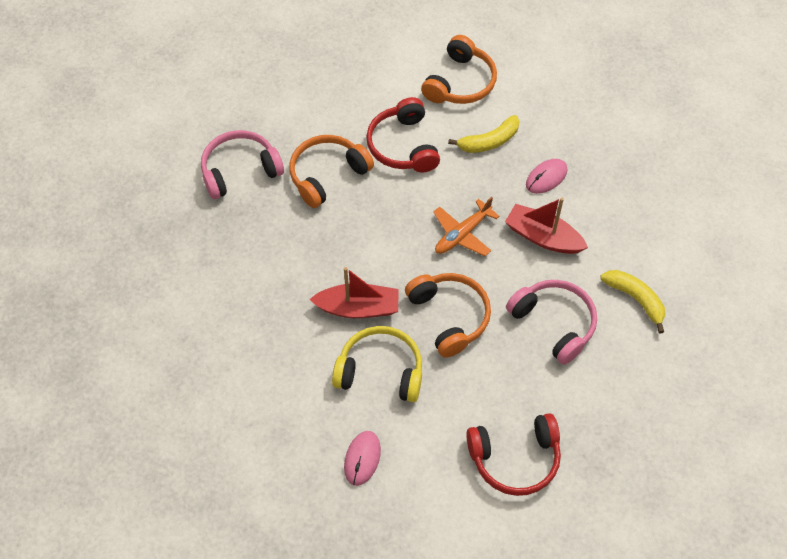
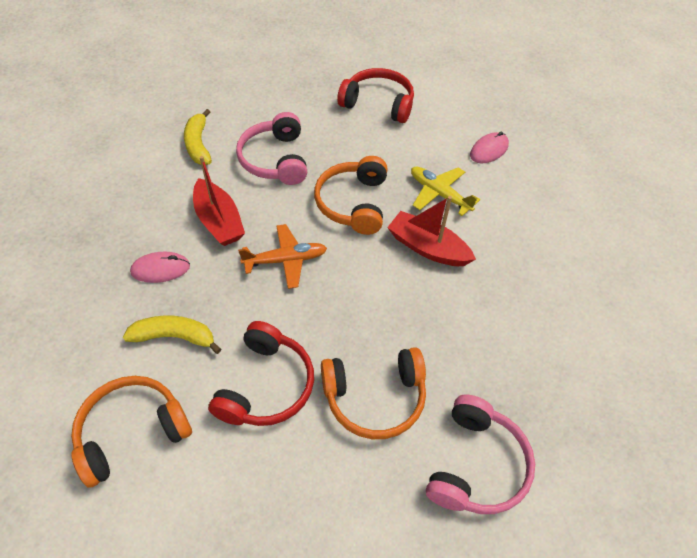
camera: 150 degrees left, 5 degrees down
pink headphones [201,130,284,199] -> pink headphones turned 75 degrees counterclockwise [426,395,535,514]
yellow headphones [332,326,422,402] -> yellow plane [411,167,480,216]

